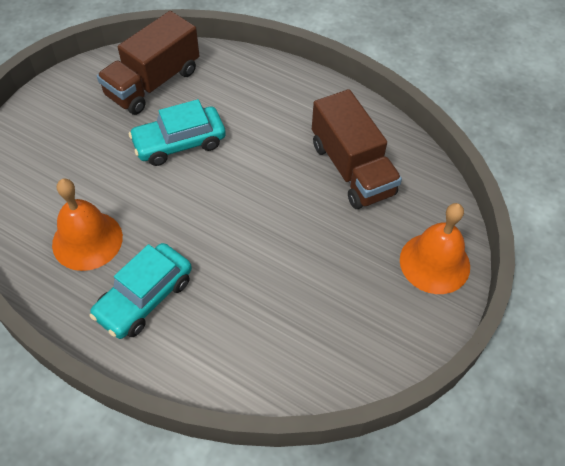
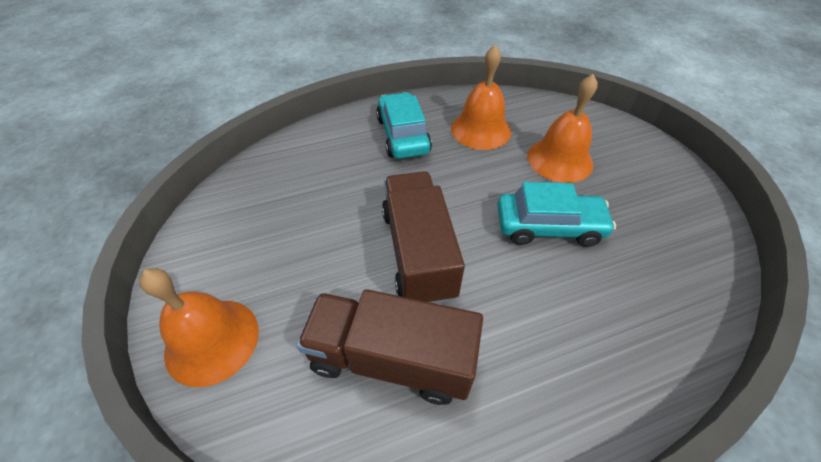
camera: 130 degrees right, 5 degrees down
brown truck [97,11,199,115] -> brown truck moved to [382,171,465,304]
turquoise car [129,99,226,166] -> turquoise car turned 75 degrees clockwise [497,182,616,247]
none -> orange bell [527,74,598,183]

